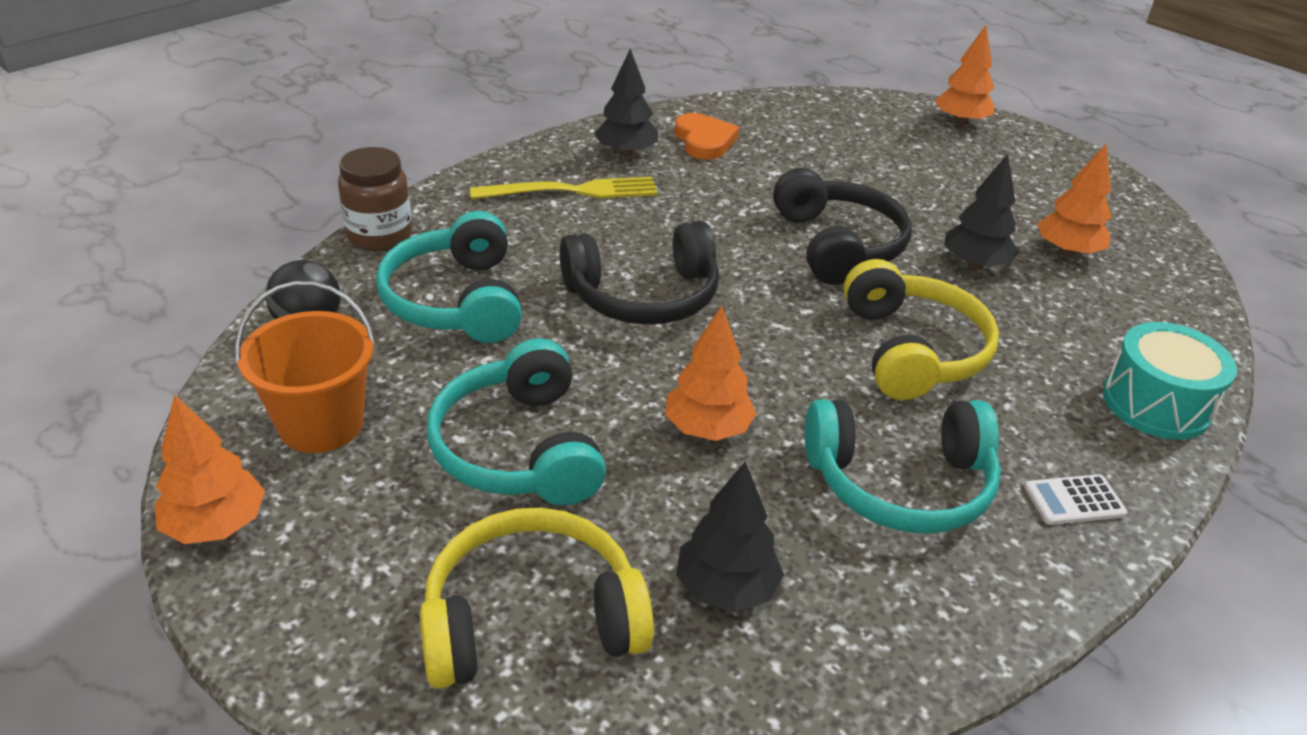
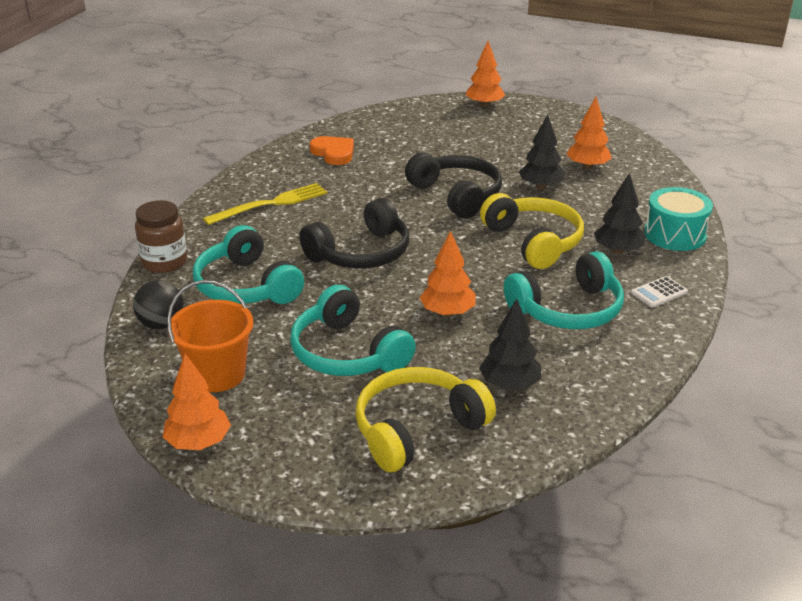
camera: 20 degrees left, 5 degrees down
black tree [594,49,658,157] -> black tree moved to [594,173,646,254]

